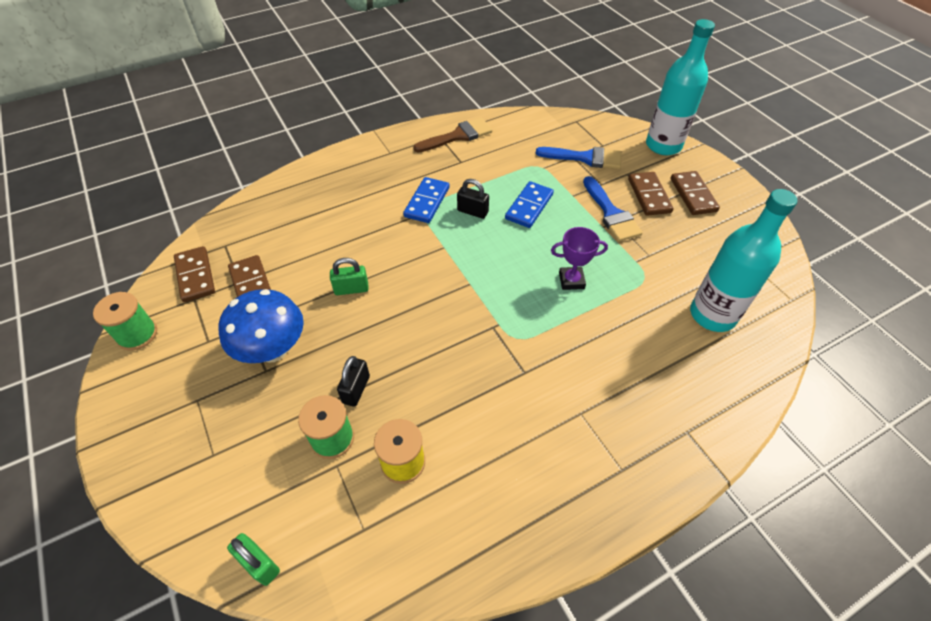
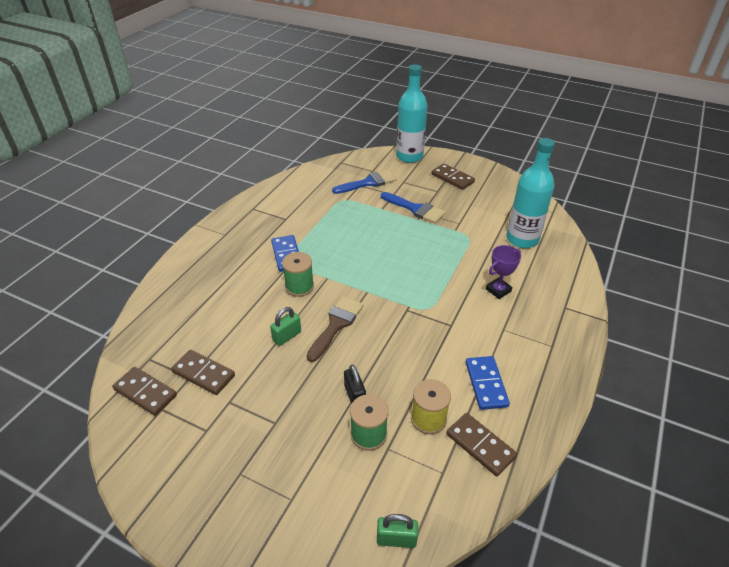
camera: 35 degrees left, 10 degrees down
green spool [93,292,157,351] -> green spool moved to [282,252,314,297]
blue mushroom [219,289,304,363] -> none
brown brush [413,118,493,152] -> brown brush moved to [307,296,364,362]
black padlock [457,179,489,219] -> none
blue domino [505,181,554,228] -> blue domino moved to [466,356,510,410]
purple trophy [551,227,608,290] -> purple trophy moved to [486,245,521,299]
brown domino [628,172,674,216] -> brown domino moved to [446,413,517,477]

